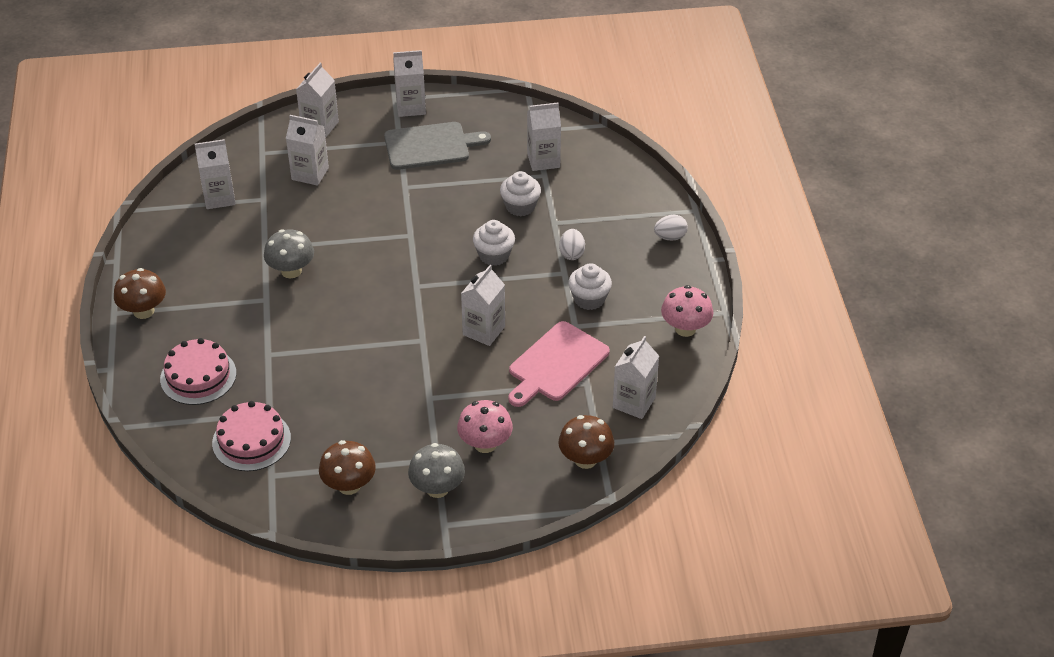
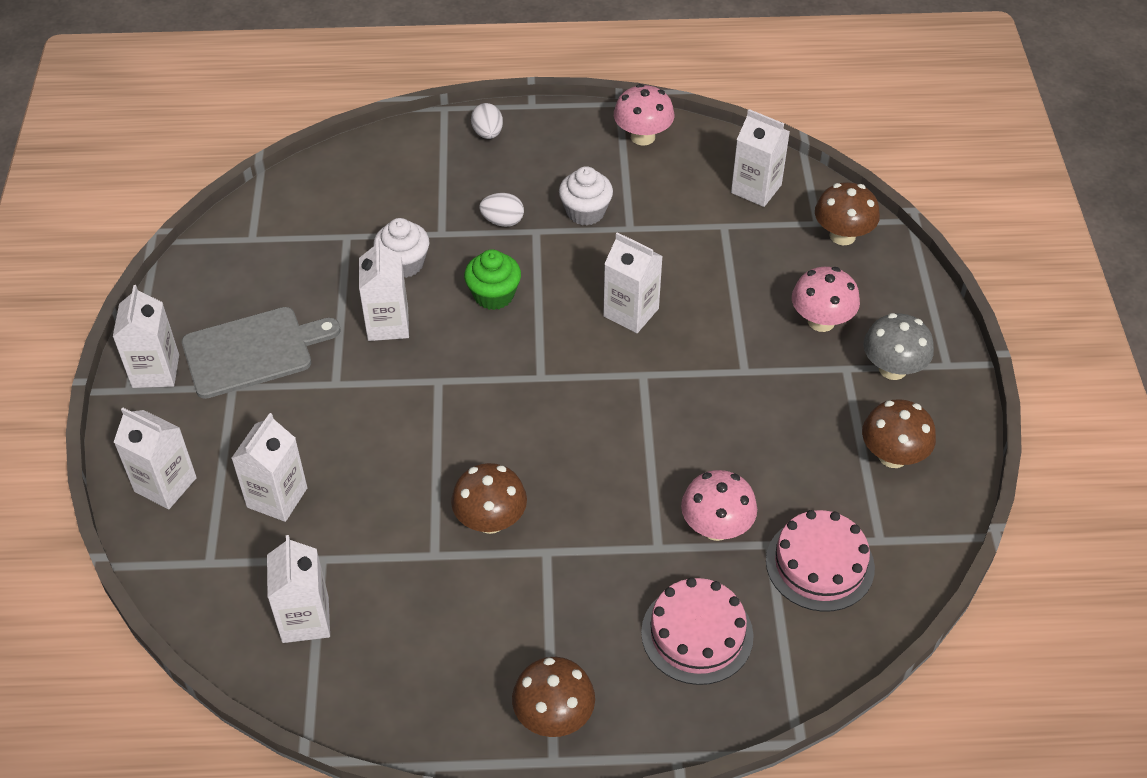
camera: 85 degrees left, 5 degrees up
grey mushroom [264,229,314,278] -> brown mushroom [451,463,527,534]
grey cutting board [384,122,491,170] -> grey cutting board turned 75 degrees clockwise [182,307,341,399]
white cupcake [473,220,515,266] -> green cupcake [464,249,521,310]
pink cutting board [508,321,610,407] -> none
white carton [527,102,561,171] -> white carton moved to [359,238,409,341]
none -> pink mushroom [681,470,757,541]

